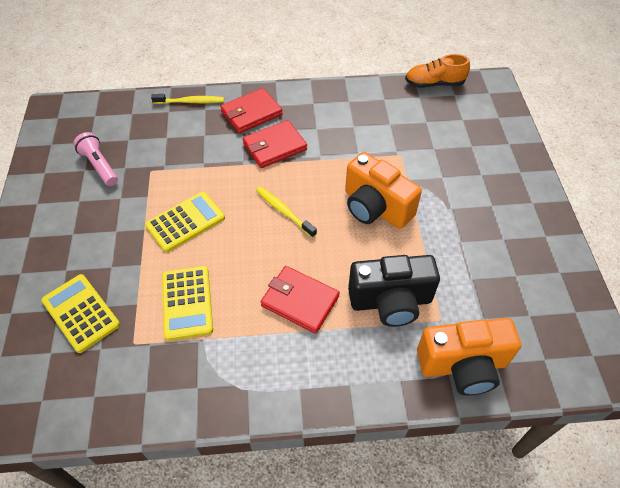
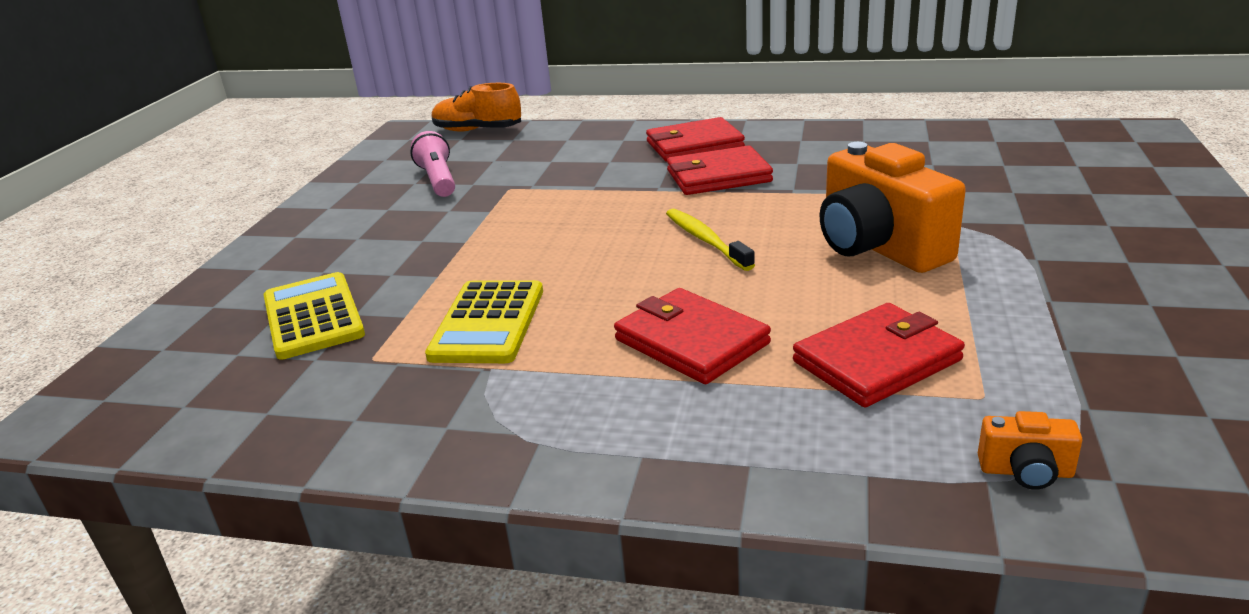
camera: 20 degrees right, 25 degrees down
yellow calculator [145,191,225,252] -> none
yellow toothbrush [151,94,224,104] -> none
black camera [348,255,440,327] -> red wallet [793,303,965,407]
orange shoe [405,54,470,88] -> orange shoe moved to [432,83,521,132]
orange camera [417,318,521,395] -> orange camera [978,411,1082,490], size x0.42

